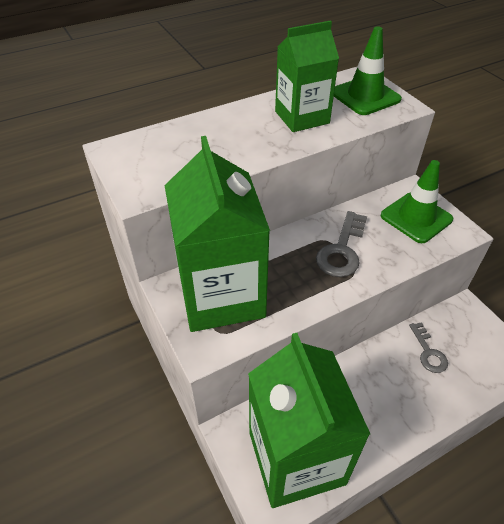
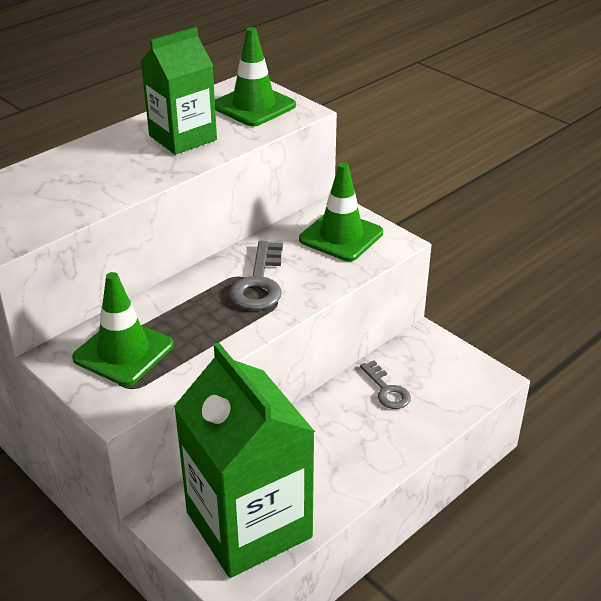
camera: 15 degrees left, 10 degrees down
green carton [164,136,270,332] -> green traffic cone [72,272,174,386]

